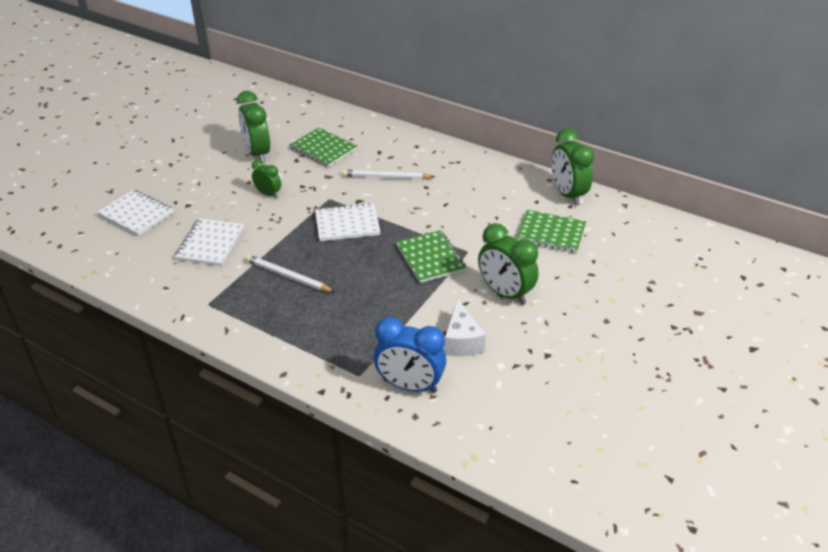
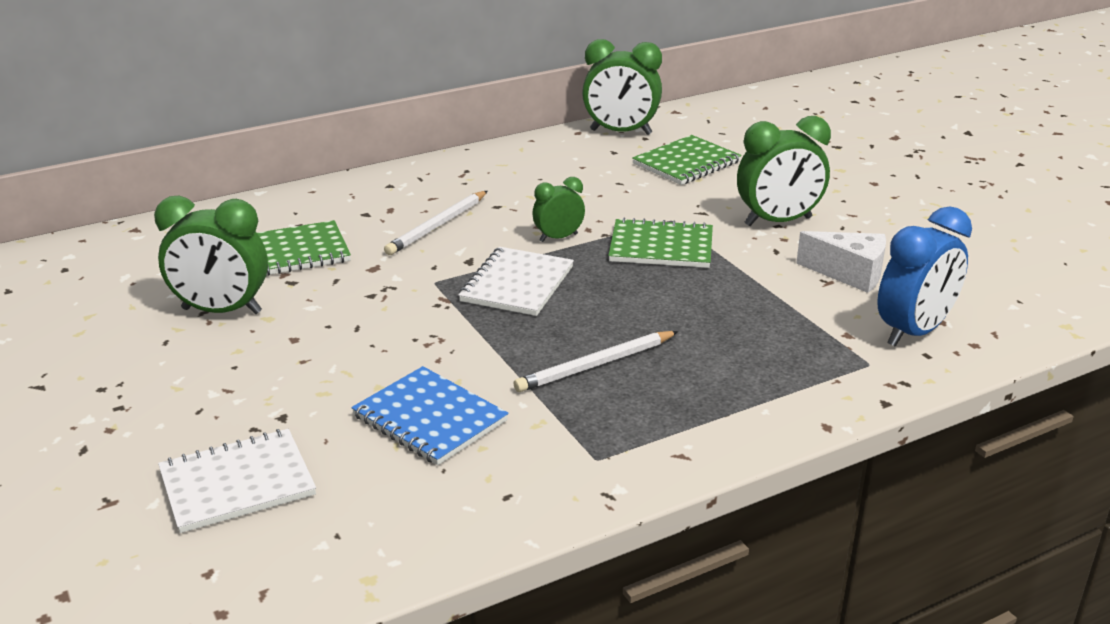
camera: 60 degrees left, 10 degrees down
white notebook [175,218,244,266] -> blue notebook [351,366,509,465]
green clock [252,159,281,198] -> green clock moved to [532,177,585,242]

